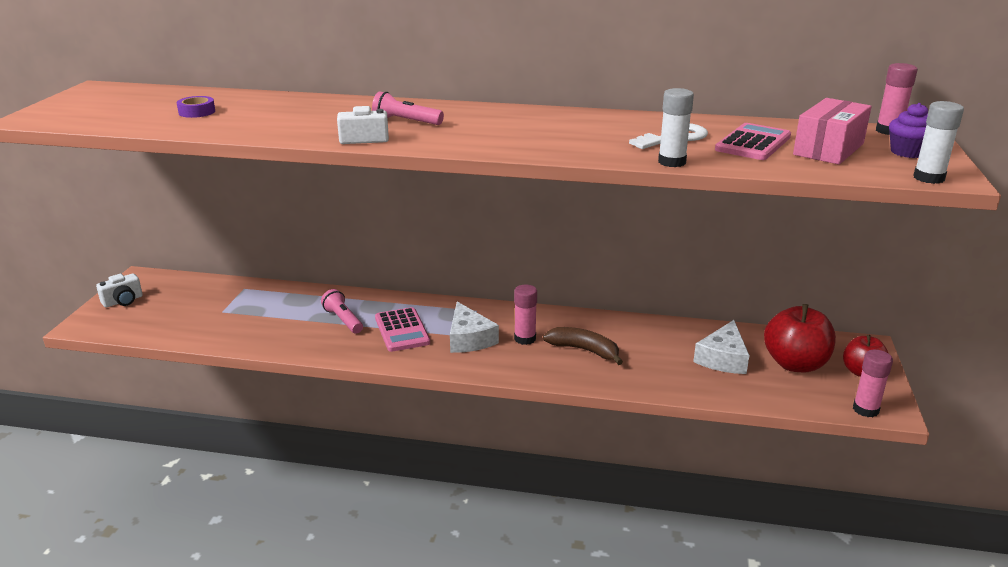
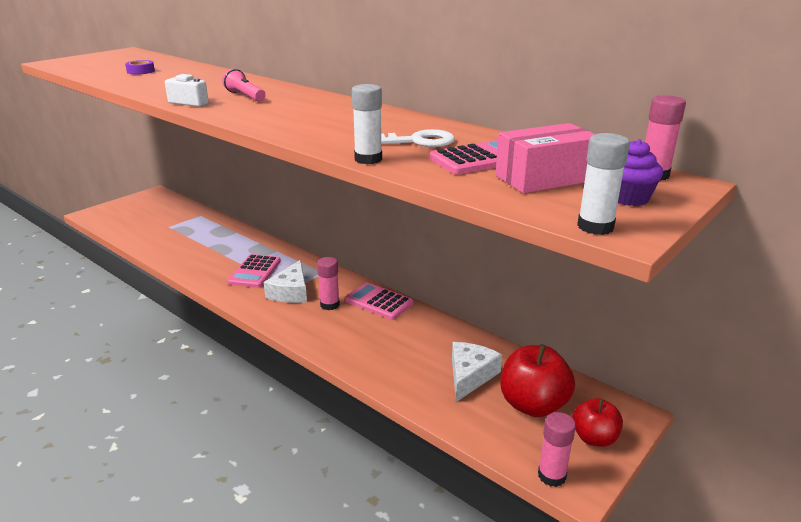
camera: 30 degrees right, 0 degrees up
white camera [96,273,143,307] -> none
pink flashlight [321,289,363,334] -> none
brown banana [543,327,623,365] -> none
white cheese [693,320,750,374] -> white cheese turned 150 degrees clockwise [452,342,502,402]
none -> pink calculator [345,282,414,320]

